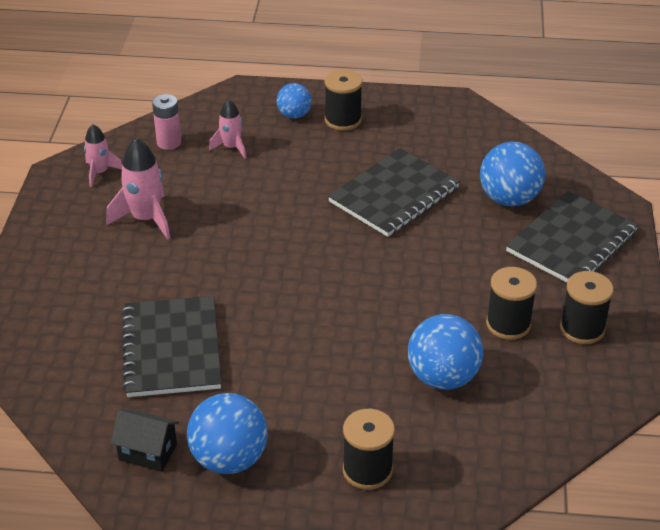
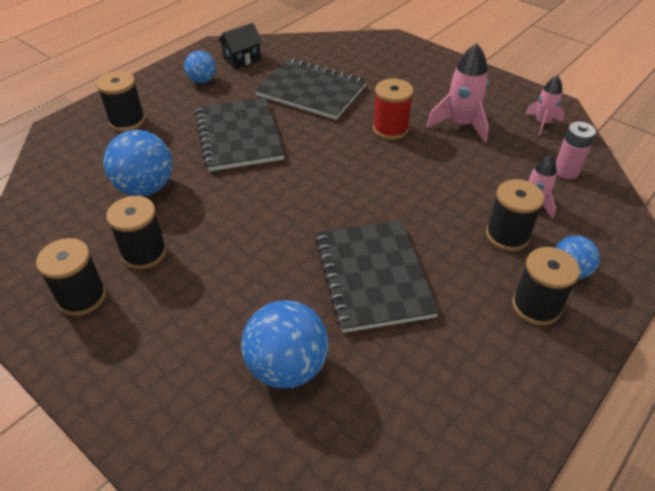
camera: 125 degrees right, 5 degrees up
blue ball [187,393,268,474] -> blue ball [184,51,216,83], size x0.59
black notebook [506,191,639,282] -> black notebook moved to [195,97,285,171]
none -> red spool [373,78,413,140]
none -> black spool [486,179,544,251]

